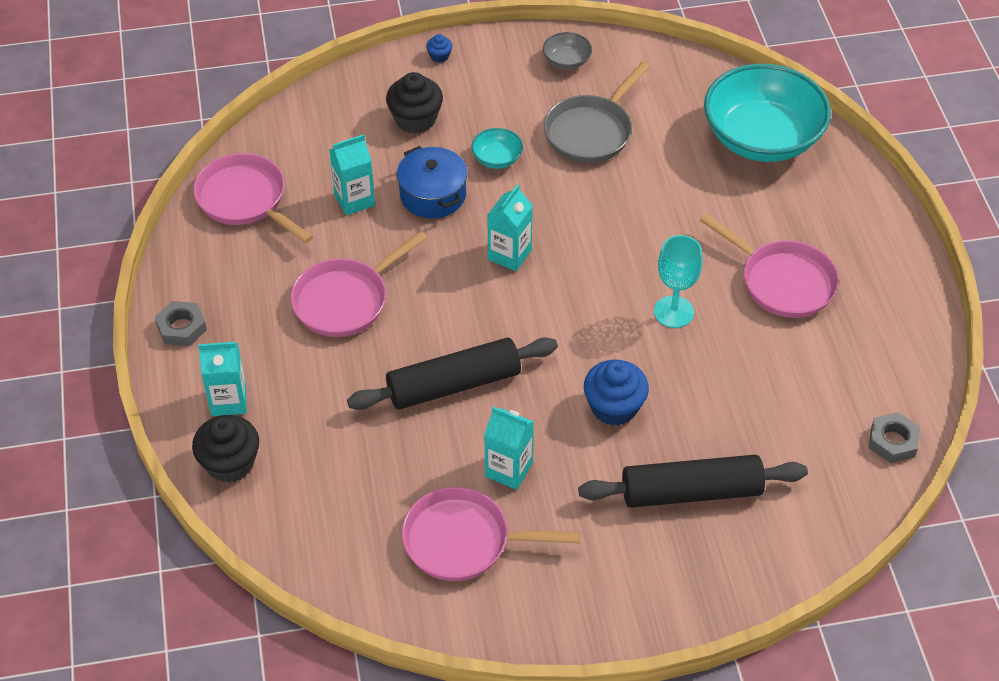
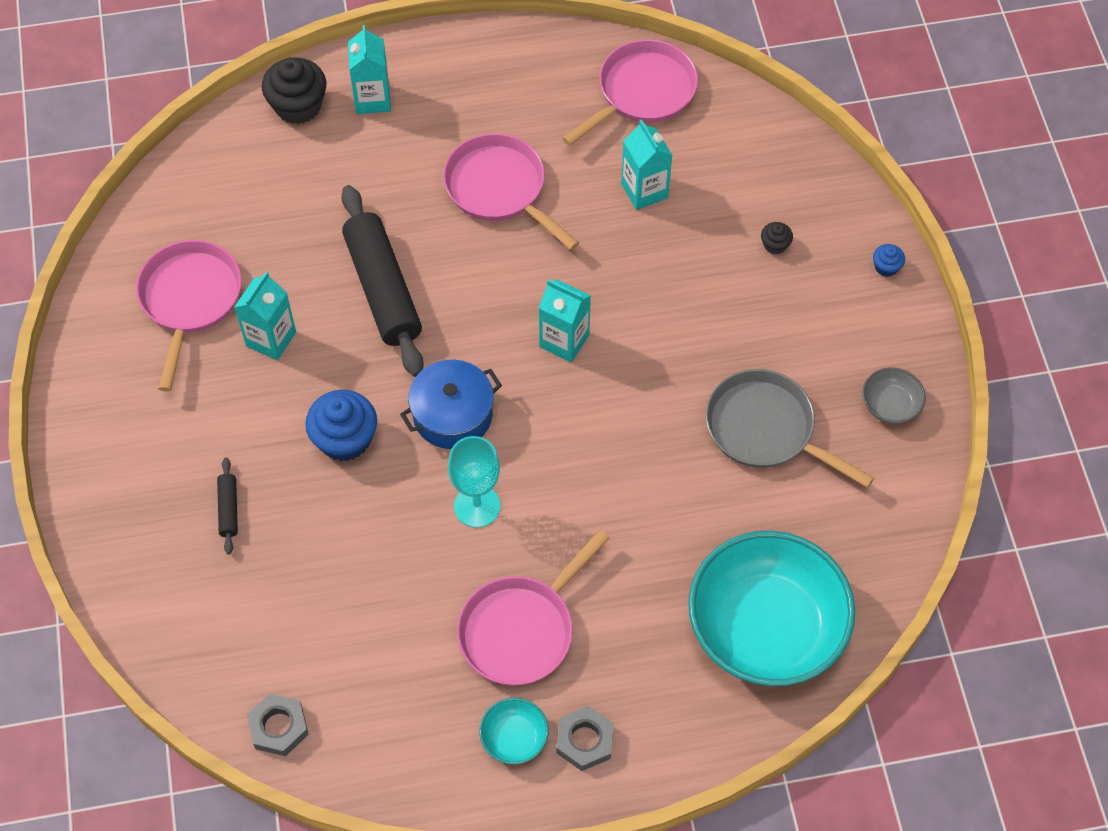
camera: 90 degrees right, 10 degrees up
grey nut [155,301,207,346] -> grey nut moved to [556,706,614,771]
black cupcake [386,72,443,134] -> black cupcake [761,222,793,255], size x0.48
blue pot [397,146,468,218] -> blue pot moved to [400,360,502,449]
turquoise bowl [471,128,523,169] -> turquoise bowl moved to [479,698,549,765]
black rolling pin [578,455,808,508] -> black rolling pin [217,458,238,554], size x0.43

